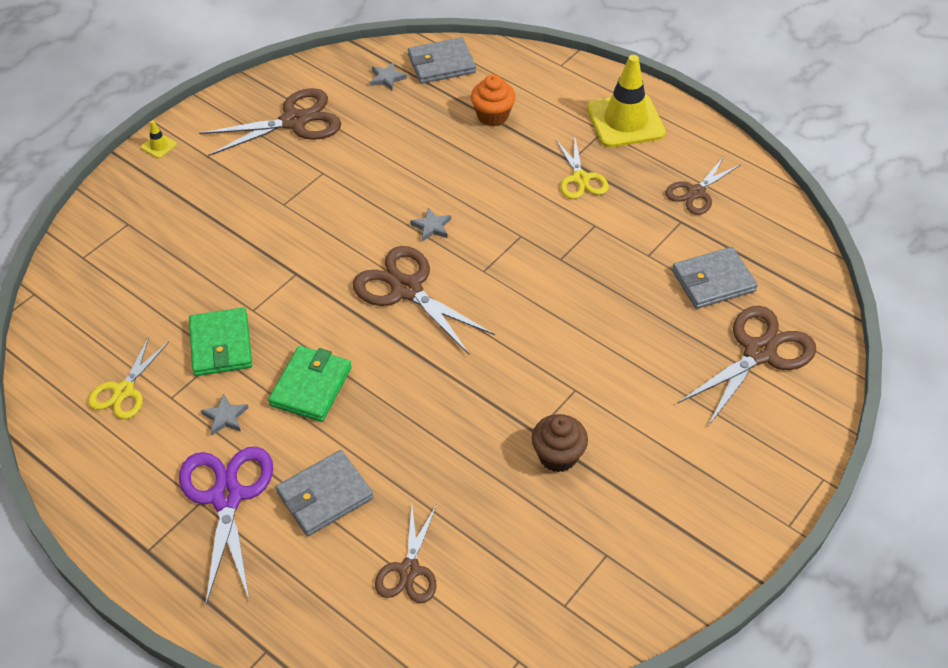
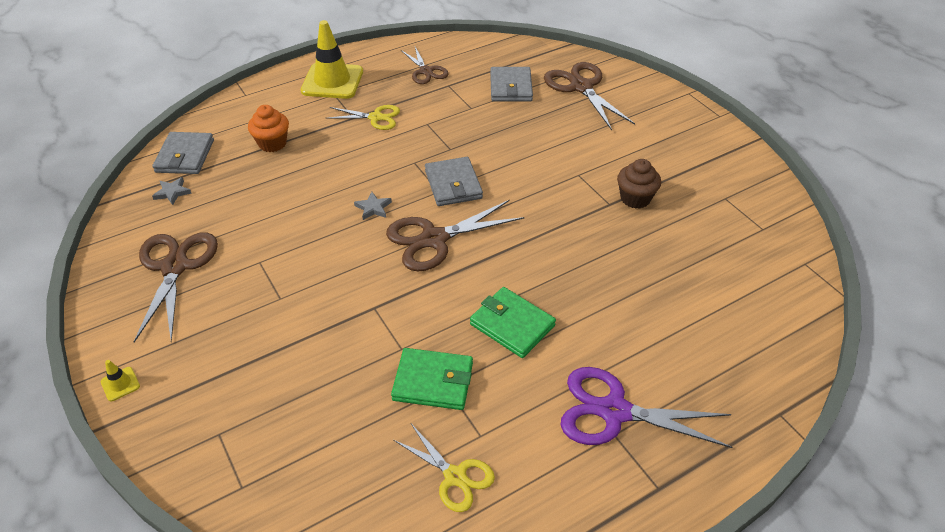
camera: 70 degrees left, 5 degrees down
grey star [201,394,249,435] -> none
grey wallet [276,450,374,536] -> grey wallet moved to [425,157,483,206]
brown scissors [375,505,437,603] -> none

